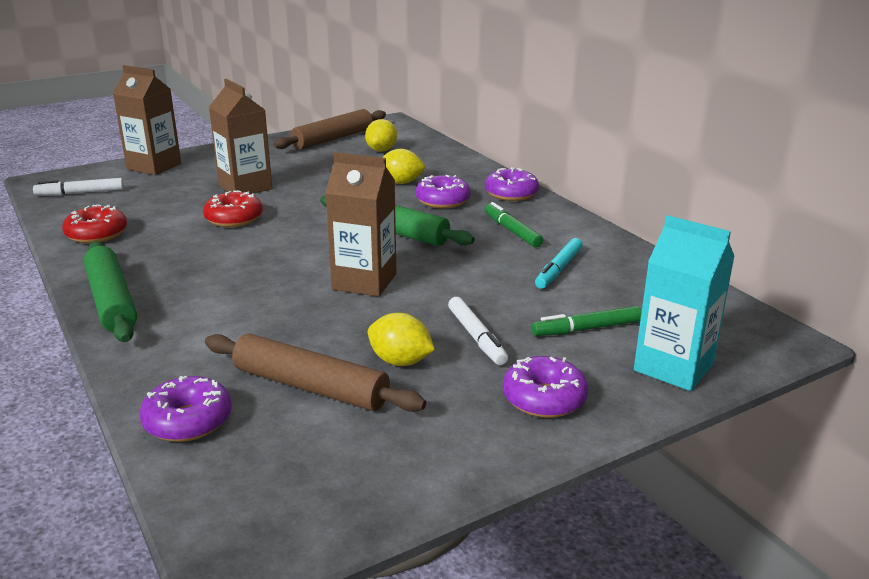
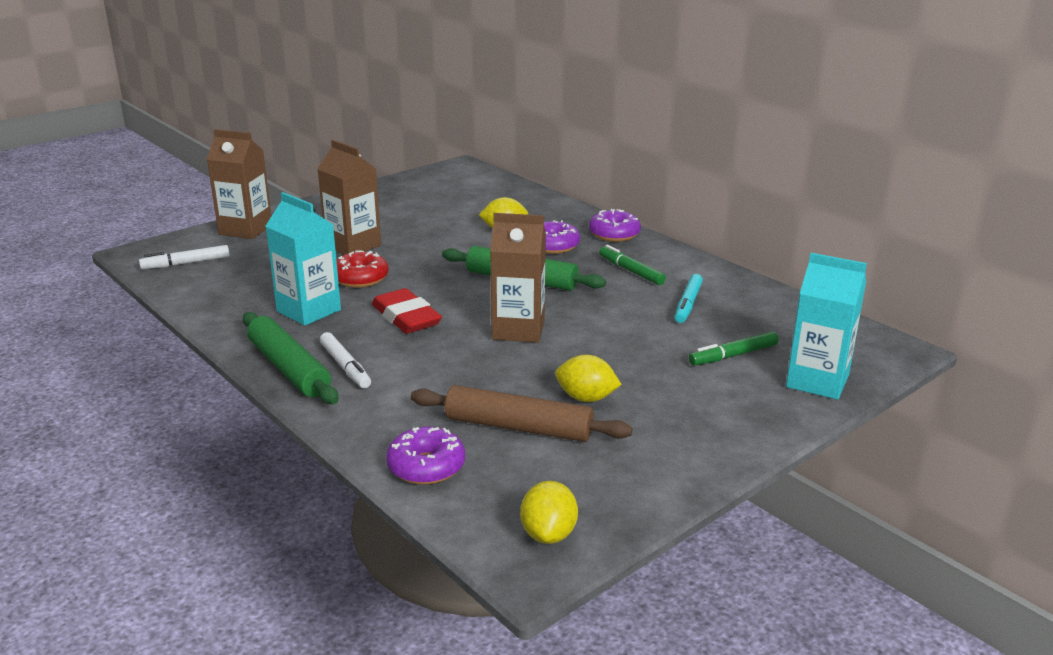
camera: 10 degrees left, 0 degrees up
red donut [62,205,127,243] -> none
brown rolling pin [273,109,386,150] -> none
yellow lemon [365,119,397,152] -> yellow lemon moved to [520,481,578,544]
white marker [448,297,508,365] -> white marker moved to [320,332,371,388]
purple donut [503,356,588,418] -> none
none -> turquoise carton [266,192,341,326]
none -> red eraser [372,288,442,334]

